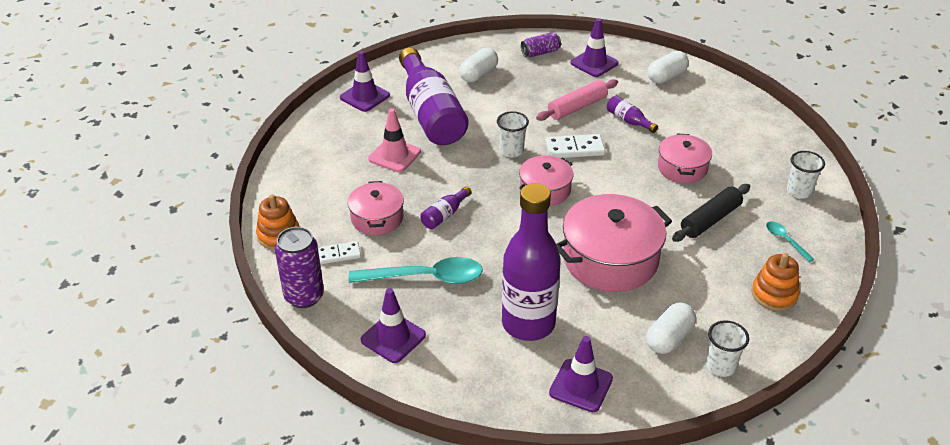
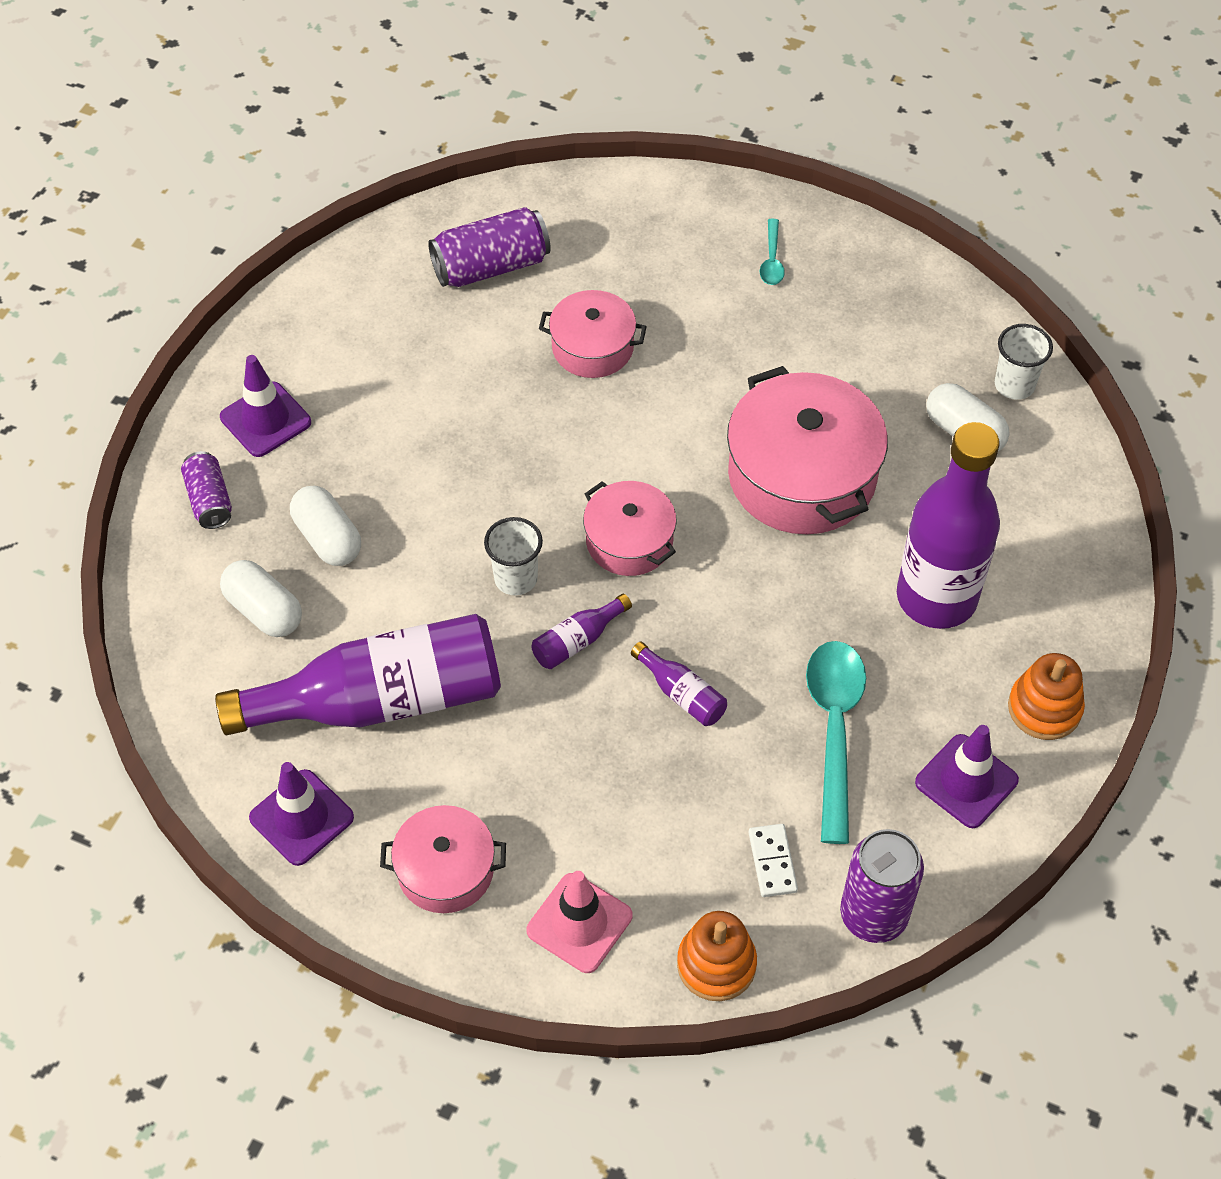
camera: 85 degrees left, 15 degrees up
pink pot [348,181,404,235] -> pink pot moved to [380,805,506,913]
pink traffic cone [368,108,421,172] -> pink traffic cone moved to [527,871,632,973]
pink rolling pin [536,79,618,121] -> none
white domino [546,134,605,158] -> none
purple traffic cone [549,336,613,412] -> none
purple bottle [607,96,658,133] -> purple bottle moved to [532,594,632,669]
white capsule [648,51,689,84] -> white capsule moved to [290,486,361,566]
black rolling pin [672,184,750,242] -> none
orange stacking toy [752,253,800,311] -> orange stacking toy moved to [1008,653,1085,740]
turquoise spoon [766,221,814,262] -> turquoise spoon turned 60 degrees counterclockwise [760,219,785,285]
white cup [787,151,825,199] -> none
none -> purple can [428,207,551,287]

